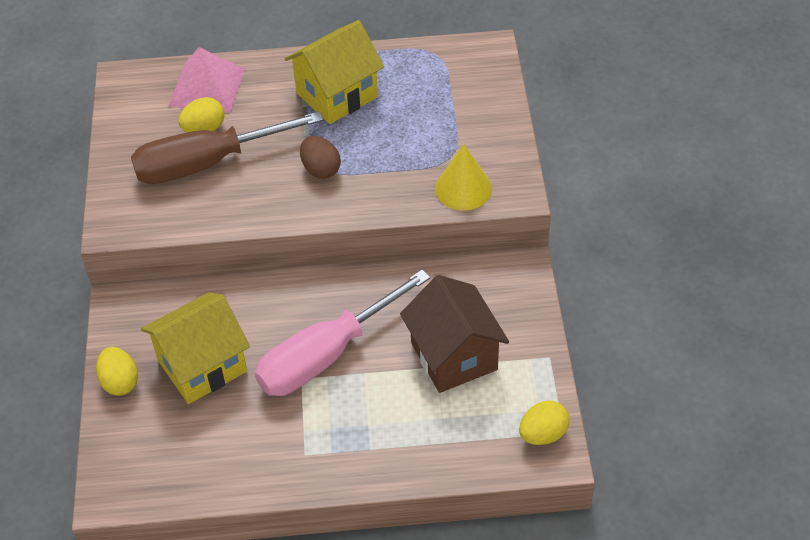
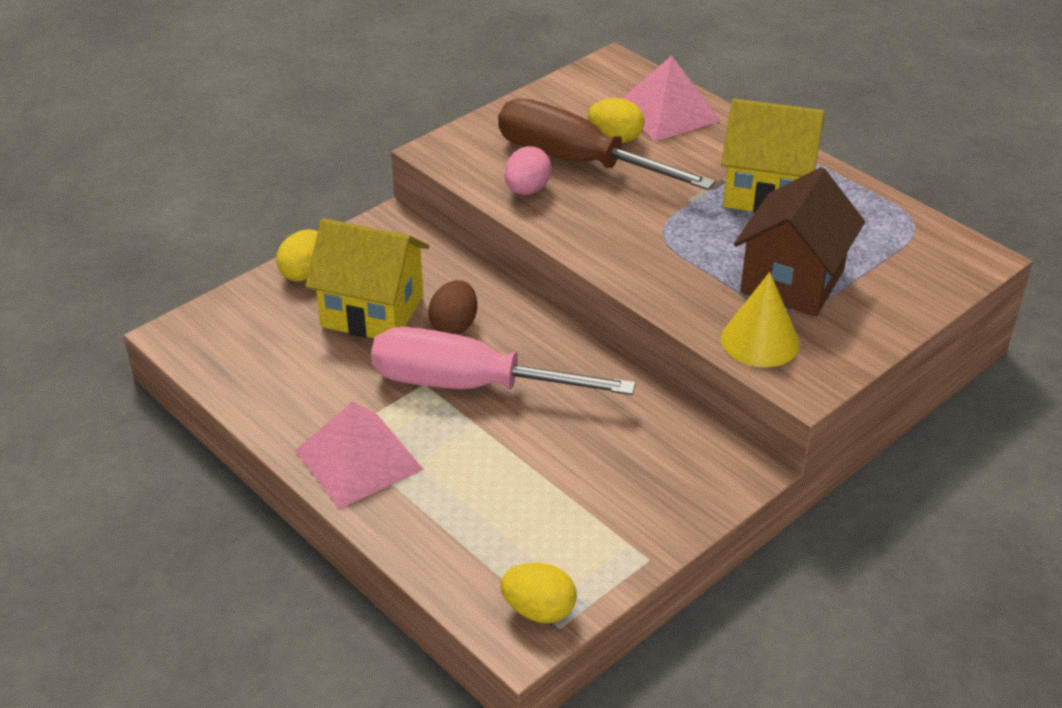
camera: 50 degrees right, 10 degrees down
brown egg [300,136,341,179] -> brown egg moved to [428,280,477,335]
brown house [400,275,509,393] -> brown house moved to [734,167,865,316]
none -> pink pyramid [295,401,424,509]
none -> pink egg [505,146,552,195]

